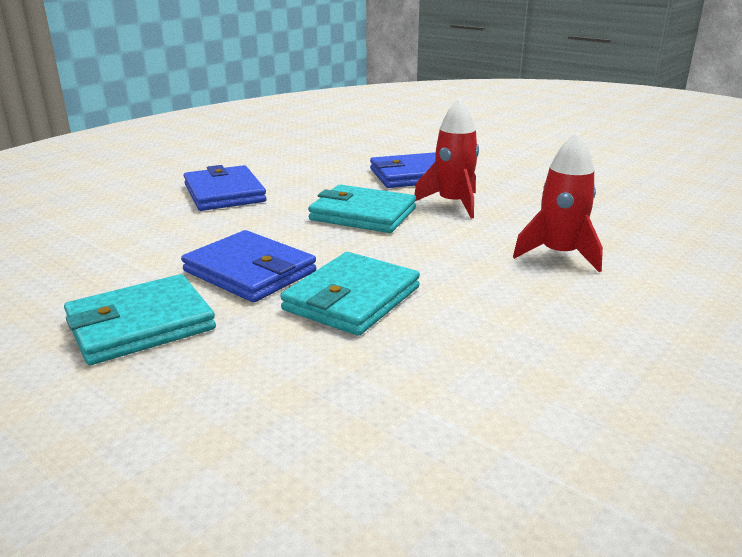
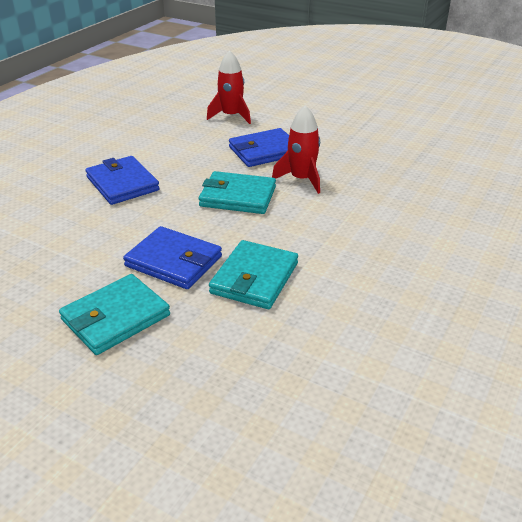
camera: 10 degrees left, 10 degrees up
red rocket [513,132,603,272] -> red rocket moved to [207,50,251,124]

